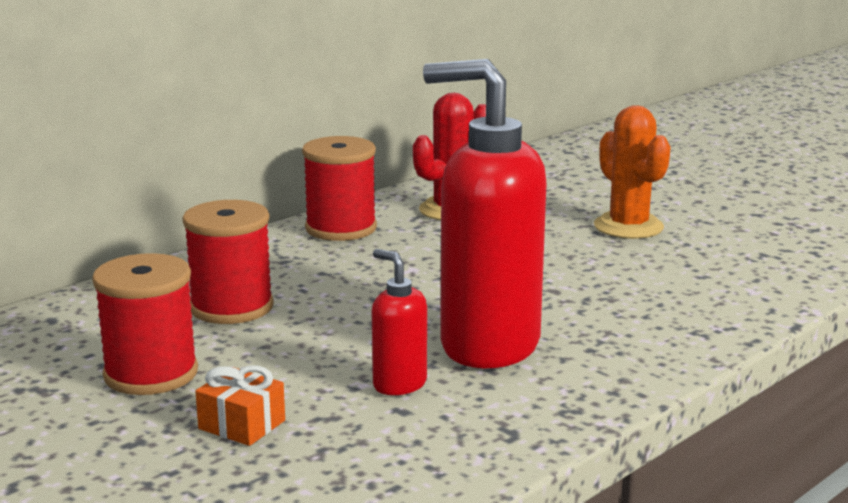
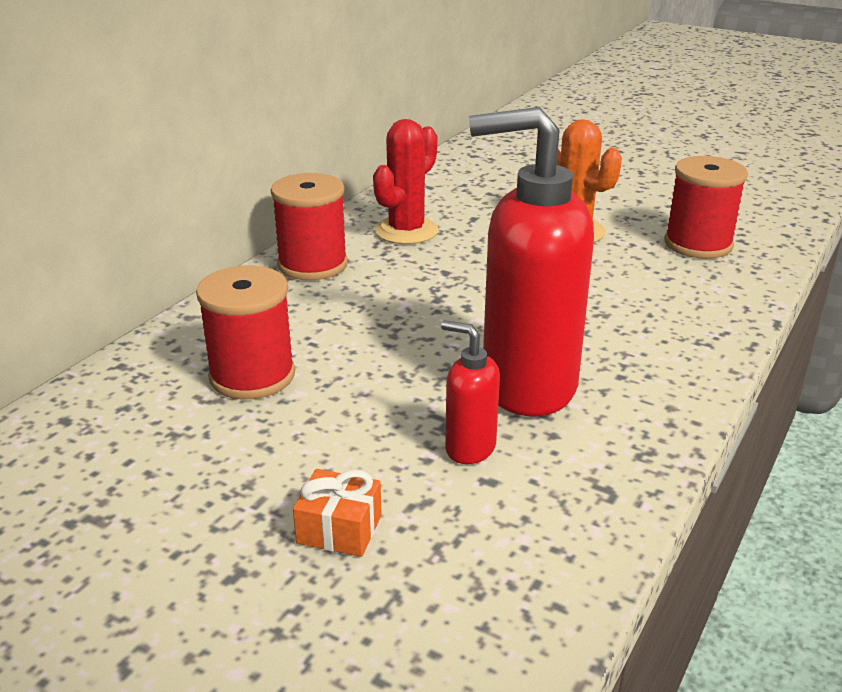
camera: 15 degrees left, 10 degrees up
red spool [92,253,198,395] -> red spool moved to [664,156,748,259]

